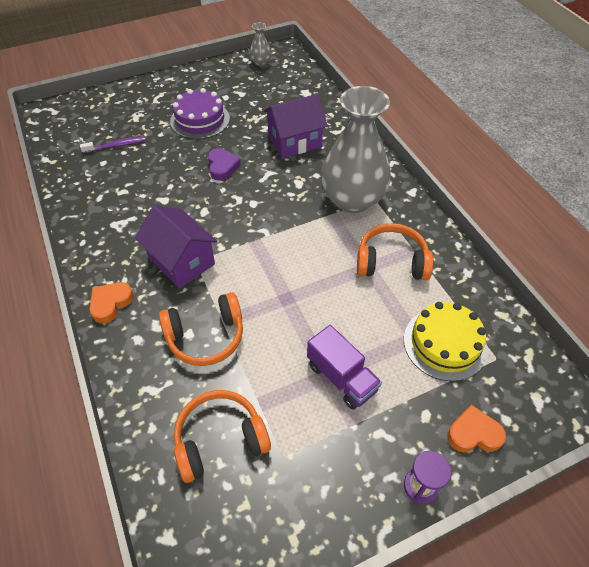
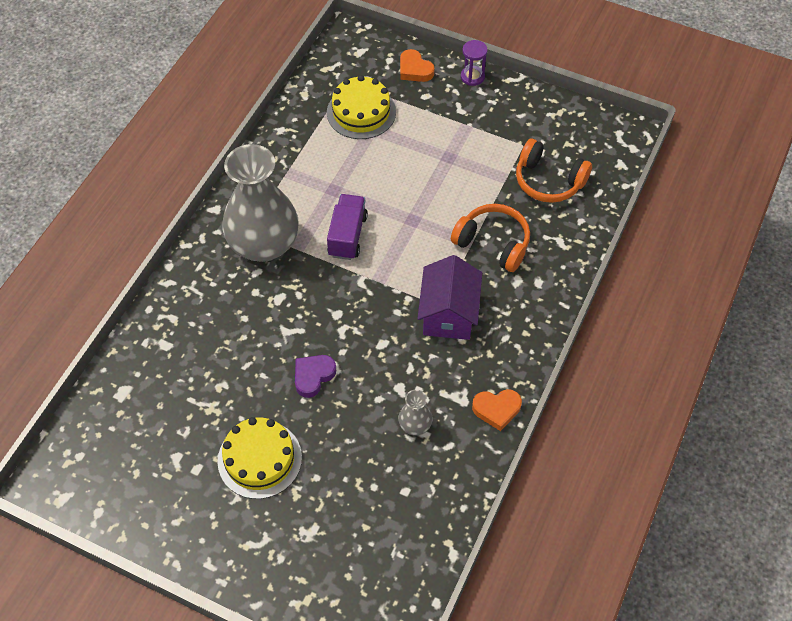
camera: 130 degrees left, 5 degrees up
purple toothbrush [80,136,146,153] -> none
orange heart [90,282,134,324] -> orange heart moved to [472,389,522,431]
purple cake [170,88,230,139] -> yellow cake [217,417,302,499]
grey vase [249,22,272,66] -> grey vase moved to [398,390,433,436]
purple house [263,94,328,158] -> none
purple truck [307,325,382,409] -> purple truck moved to [327,194,368,260]
orange headphones [357,223,433,280] -> none

